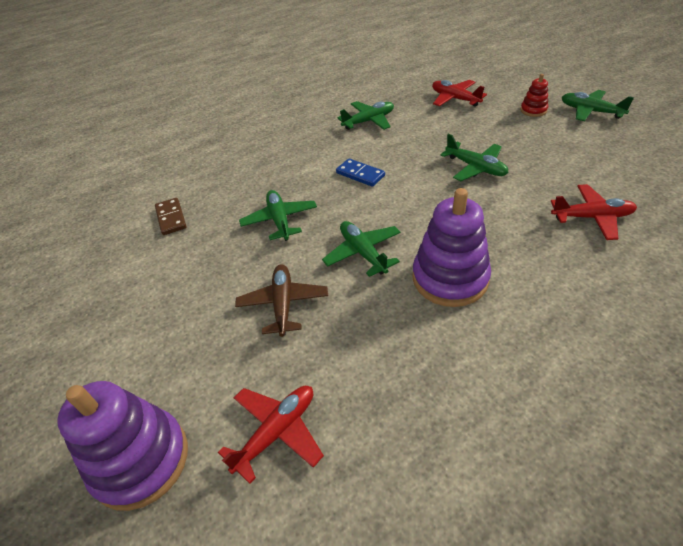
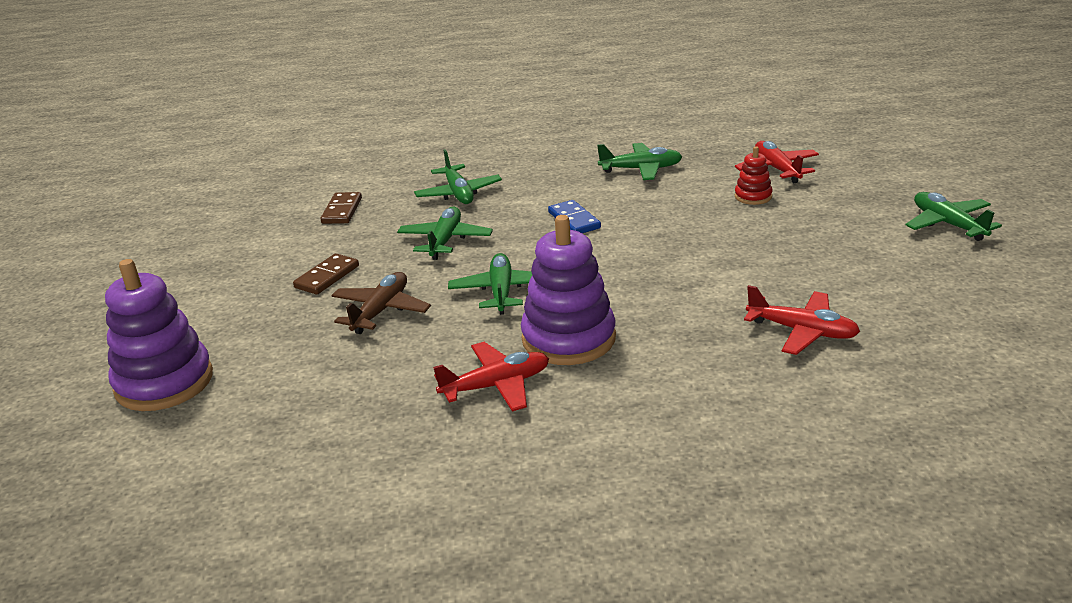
camera: 25 degrees right, 15 degrees down
red plane [218,386,324,484] -> red plane moved to [433,342,549,412]
green plane [440,134,509,181] -> green plane moved to [414,149,502,204]
red stacking toy [520,74,548,117] -> red stacking toy moved to [735,146,773,205]
none -> brown domino [293,253,359,295]

